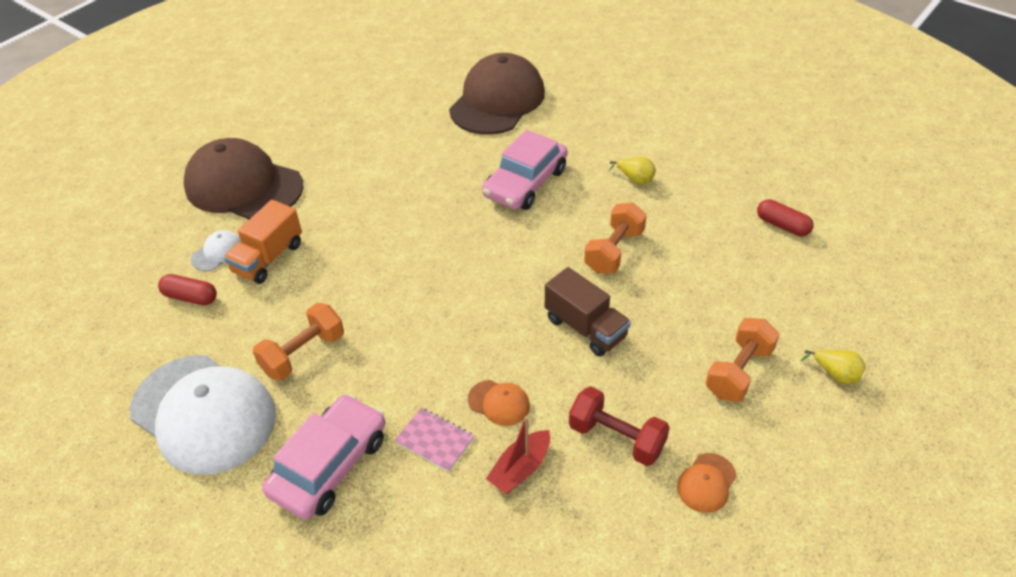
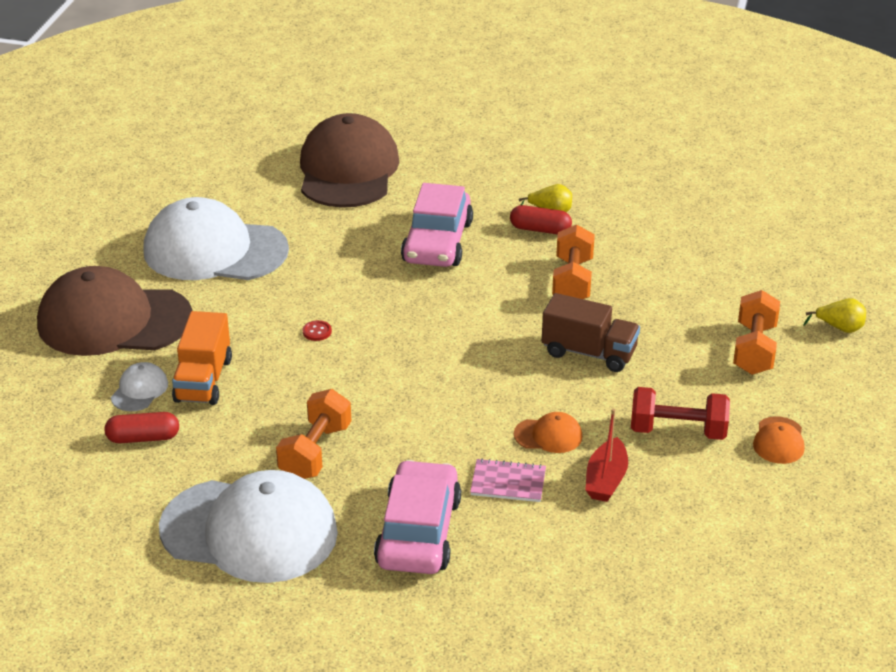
camera: 25 degrees left, 10 degrees down
red capsule [757,199,814,236] -> red capsule moved to [510,205,572,235]
none -> white cap [143,197,289,280]
none -> red button [303,320,332,341]

